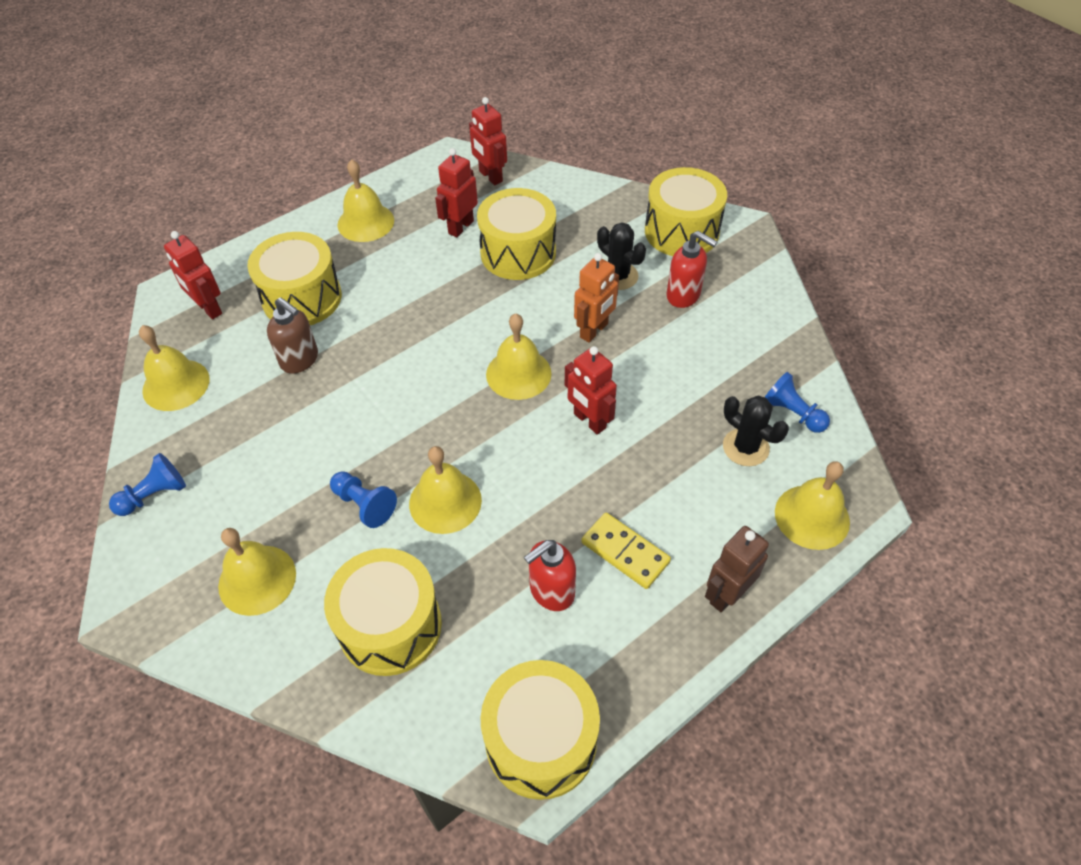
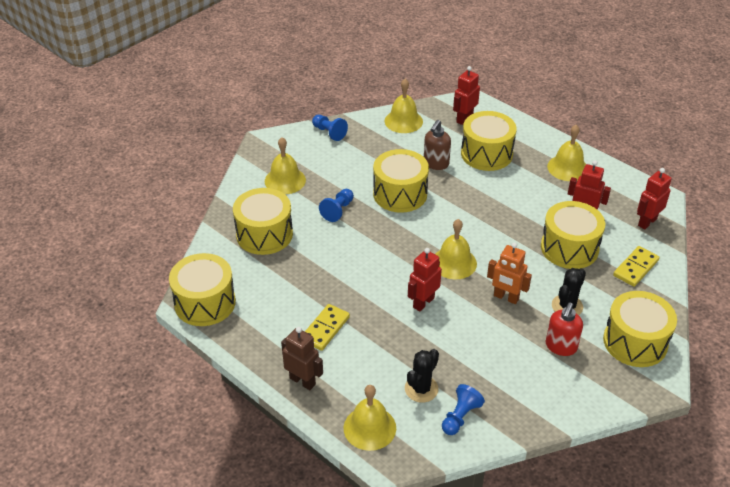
camera: 80 degrees right, 10 degrees down
yellow bell [409,446,482,534] -> none
red soap dispenser [524,540,576,611] -> none
none -> yellow drum [373,149,429,213]
none -> yellow domino [613,246,660,287]

